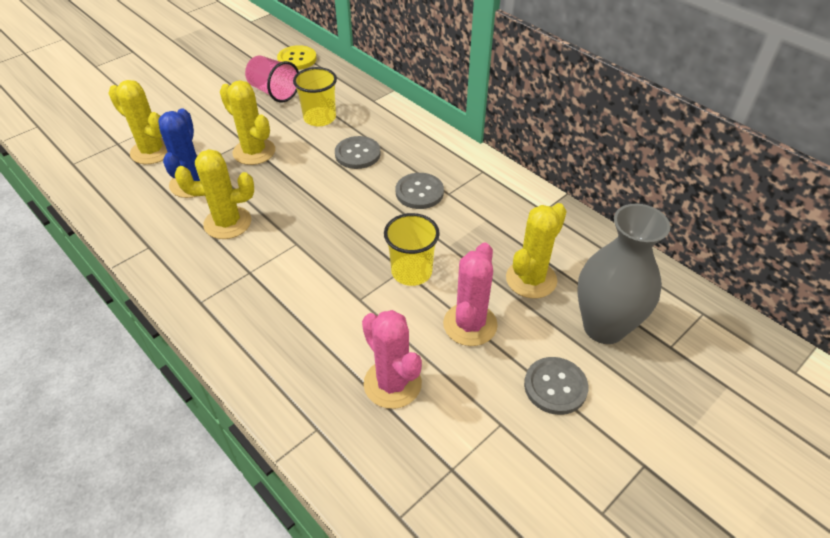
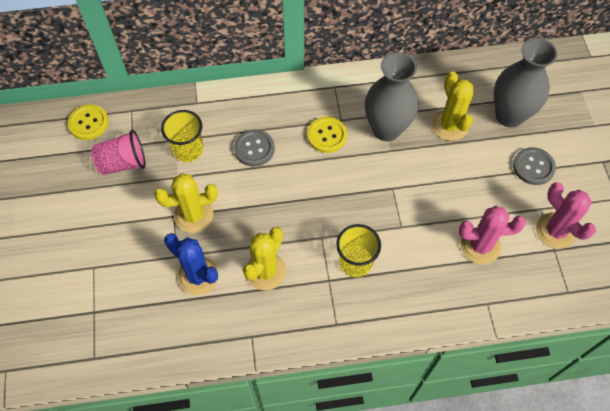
camera: 55 degrees left, 15 degrees up
yellow cactus [108,80,168,164] -> none
yellow cup [384,213,440,286] -> yellow cup moved to [336,224,381,277]
grey button [396,173,444,209] -> yellow button [307,117,347,153]
pink cactus [443,243,498,346] -> pink cactus moved to [536,182,596,249]
none -> grey vase [365,52,418,141]

